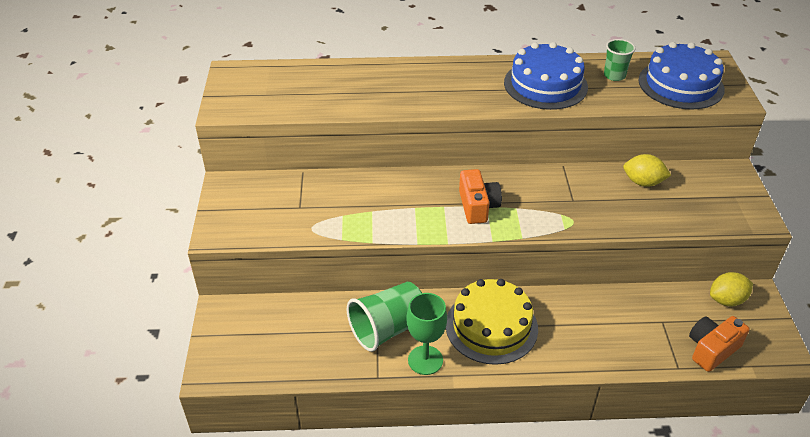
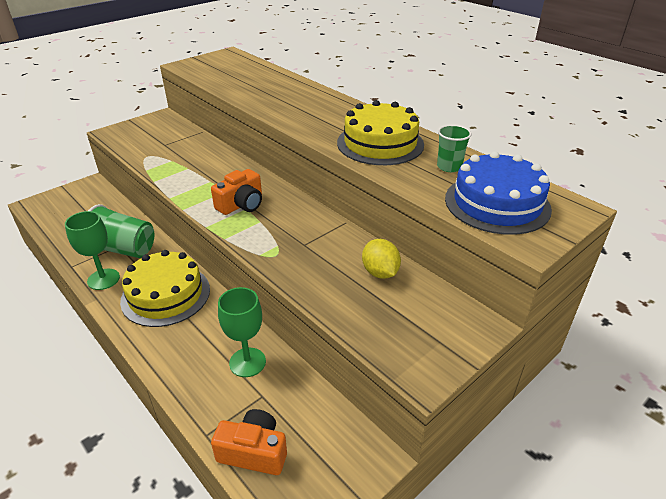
camera: 50 degrees right, 5 degrees down
blue cake [504,42,588,110] -> yellow cake [337,100,424,165]
yellow lemon [710,272,753,306] -> none
none -> green goblet [218,287,266,377]

